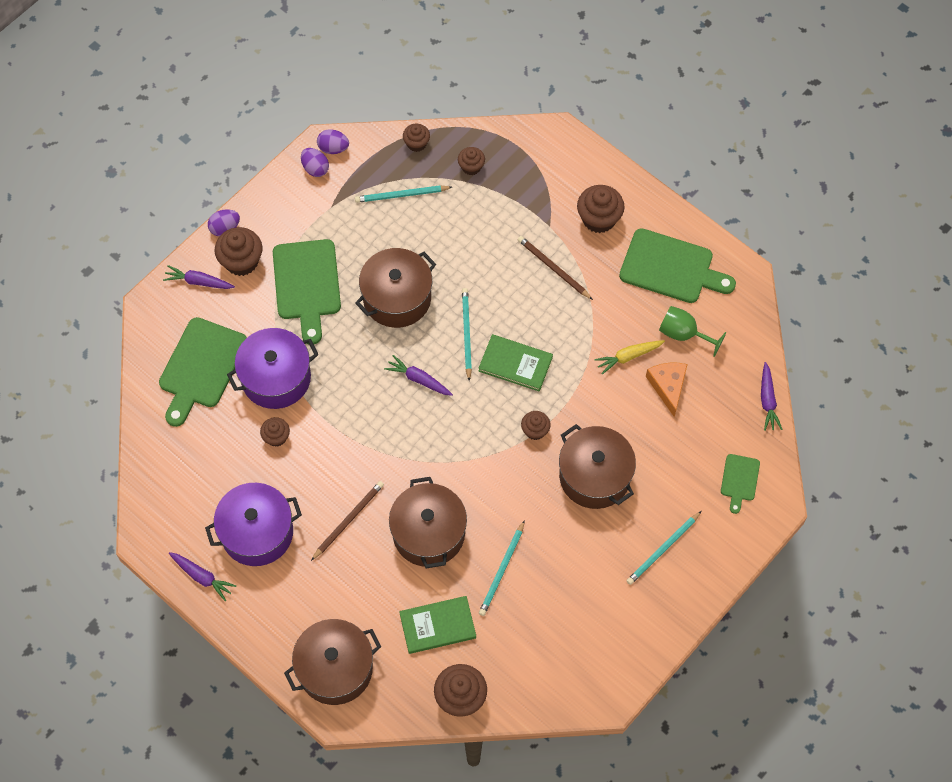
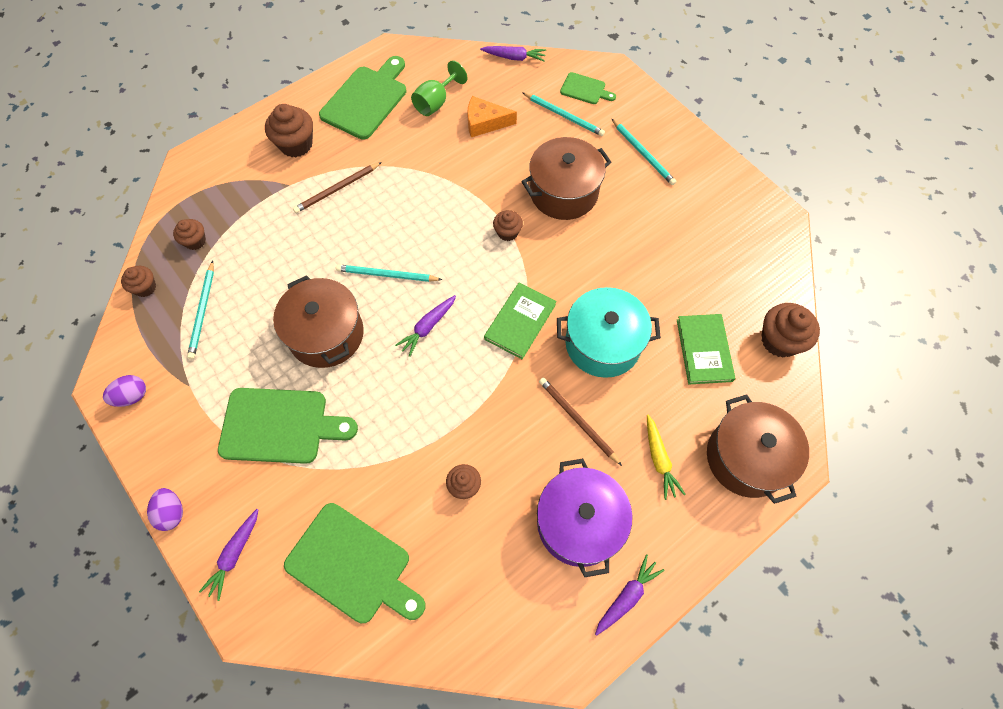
camera: 80 degrees left, 0 degrees up
brown cupcake [215,227,263,276] -> none
purple pot [227,328,319,409] -> none
purple egg [317,129,349,154] -> none
brown pot [389,477,467,568] -> turquoise pot [557,287,661,378]
green book [478,334,553,392] -> green book moved to [484,283,556,359]
turquoise pencil [479,520,525,616] -> turquoise pencil moved to [522,92,605,136]
yellow carrot [594,340,665,374] -> yellow carrot moved to [647,415,686,500]

